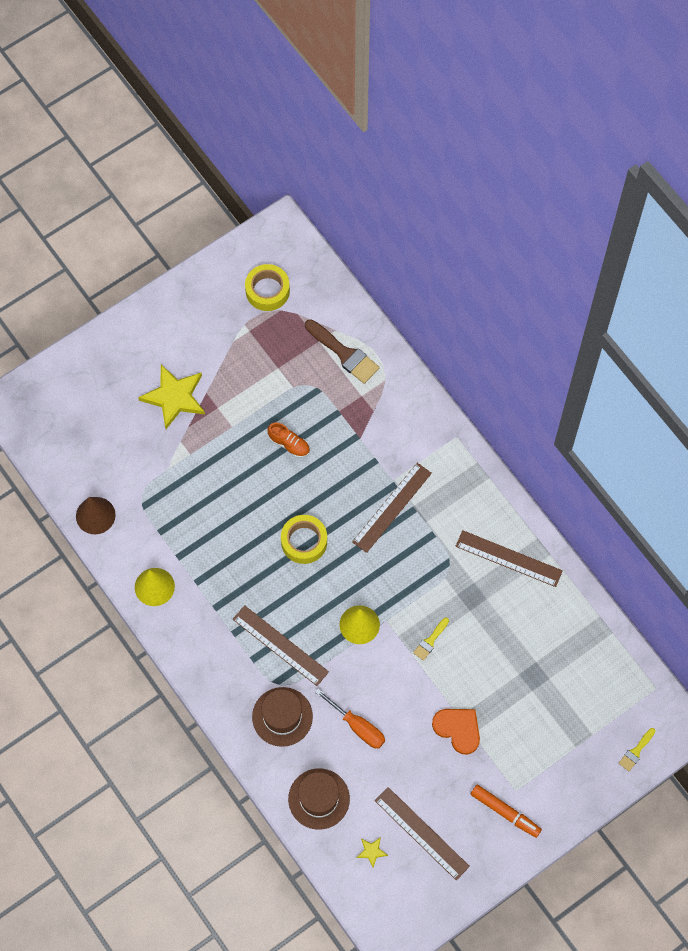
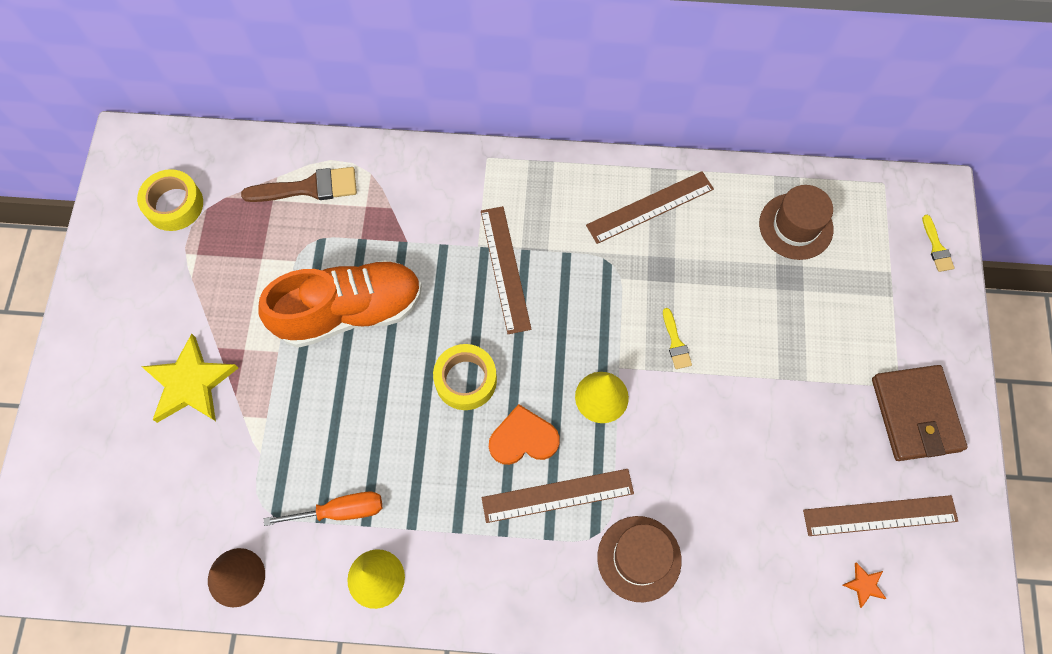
camera: 50 degrees left, 0 degrees up
orange shoe [267,422,310,458] -> orange shoe [259,260,422,348], size x2.43
brown hat [288,769,350,830] -> brown hat moved to [759,185,833,260]
orange screwdriver [315,688,385,748] -> orange screwdriver moved to [264,492,382,526]
yellow star [356,837,388,867] -> orange star [842,562,886,608]
orange heart [432,709,480,755] -> orange heart moved to [489,404,560,465]
orange marker [471,785,542,838] -> brown wallet [872,365,968,461]

